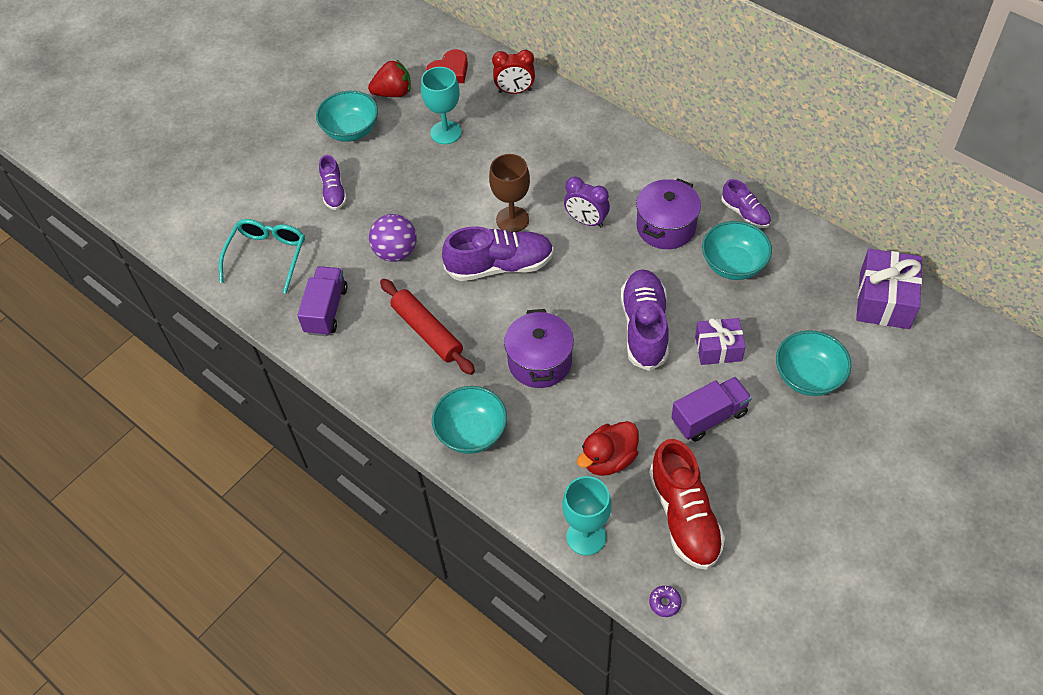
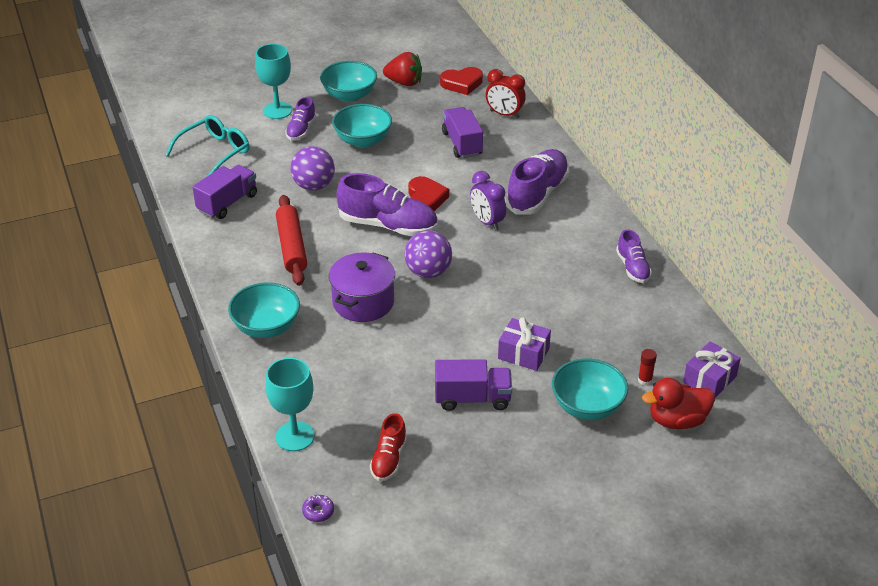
camera: 25 degrees right, 15 degrees down
turquoise goblet [421,67,462,144] -> turquoise goblet moved to [255,44,292,119]
brown goblet [489,154,530,233] -> red heart [408,176,449,211]
red duck [577,421,639,476] -> red duck moved to [642,378,715,429]
purple shoe [621,269,669,371] -> purple shoe moved to [505,149,569,215]
purple pot [636,179,701,249] -> none
red shoe [649,439,725,570] -> red shoe [370,413,407,481], size x0.56
turquoise bowl [702,221,772,280] -> turquoise bowl moved to [332,104,392,148]
purple gift [856,249,922,329] -> purple gift [683,341,741,398], size x0.66
none -> purple ball [404,230,452,278]
none -> purple truck [442,107,483,158]
none -> red glue stick [638,349,657,386]

